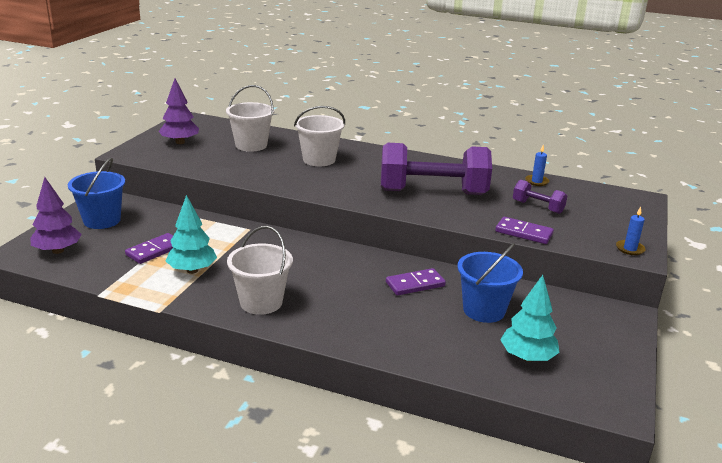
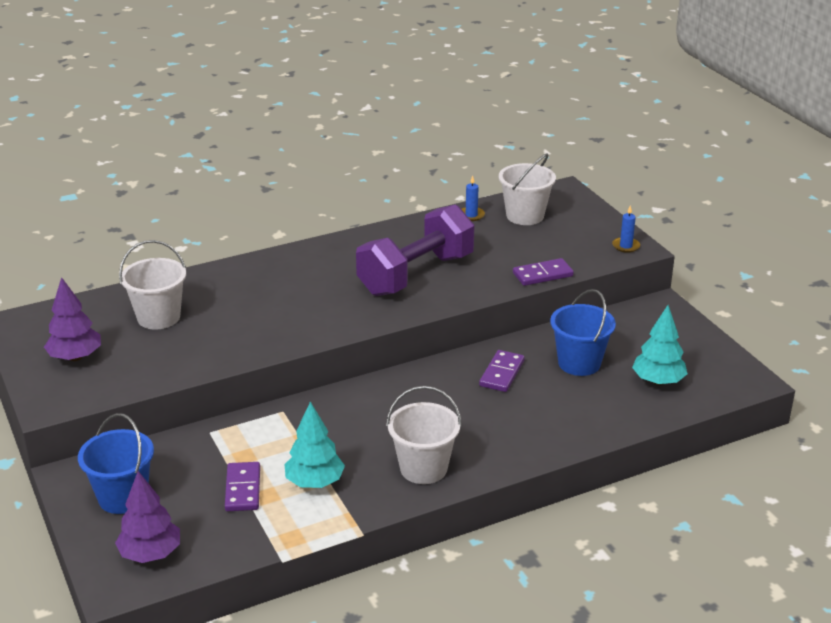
camera: 45 degrees left, 5 degrees up
white bucket [294,106,345,166] -> white bucket moved to [499,153,556,225]
purple dumbbell [513,180,567,214] -> none

